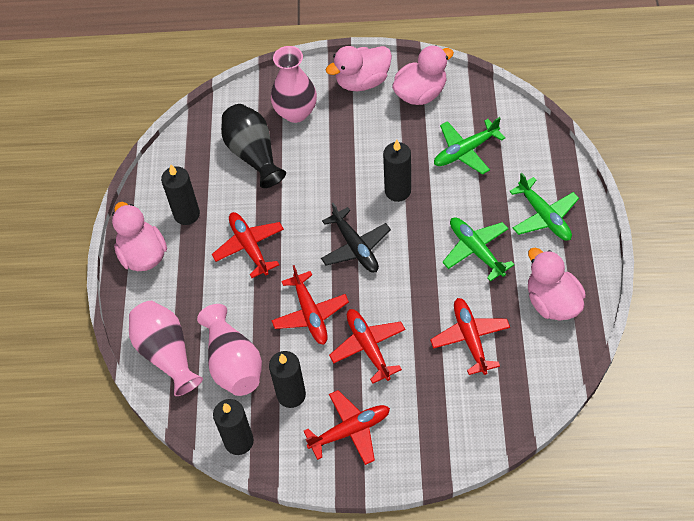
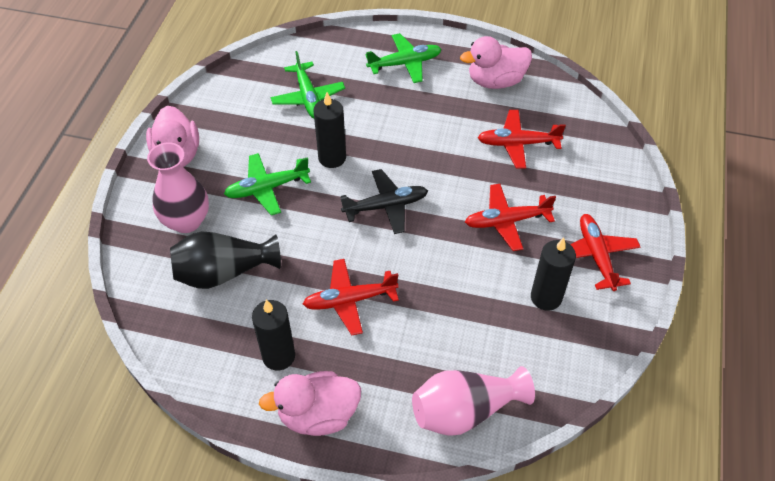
camera: 80 degrees left, 5 degrees down
pink vase [197,304,262,396] -> none
black candle [213,399,254,455] -> none
red plane [271,265,349,344] -> none
pink duck [392,45,454,105] -> none
green plane [442,217,515,281] -> green plane moved to [224,153,311,215]

